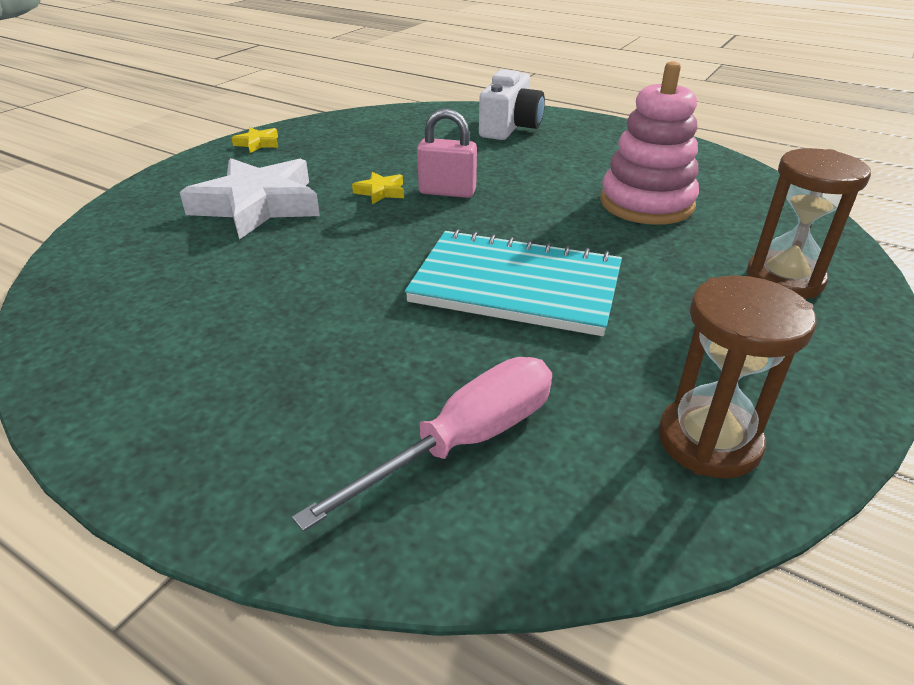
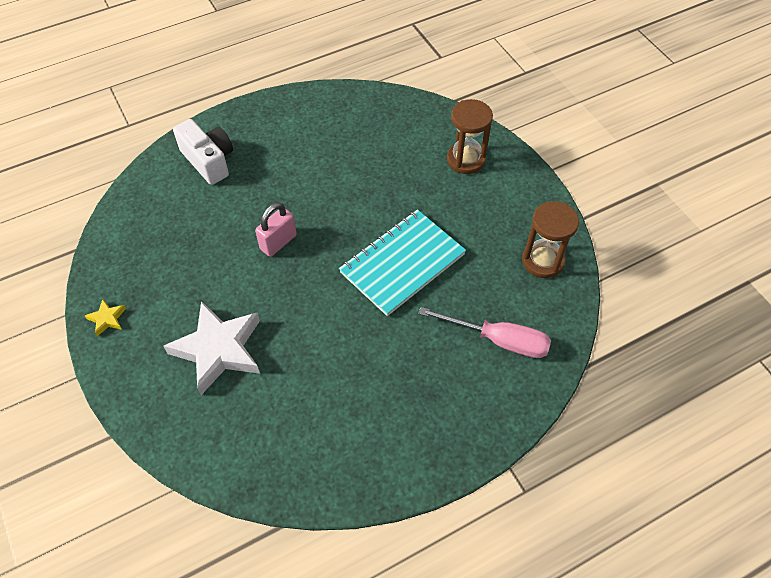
camera: 60 degrees left, 20 degrees up
pink screwdriver [292,357,552,532] -> pink screwdriver turned 120 degrees clockwise [418,307,551,358]
yellow star [352,172,404,204] -> none
pink stacking toy [600,61,699,225] -> none

